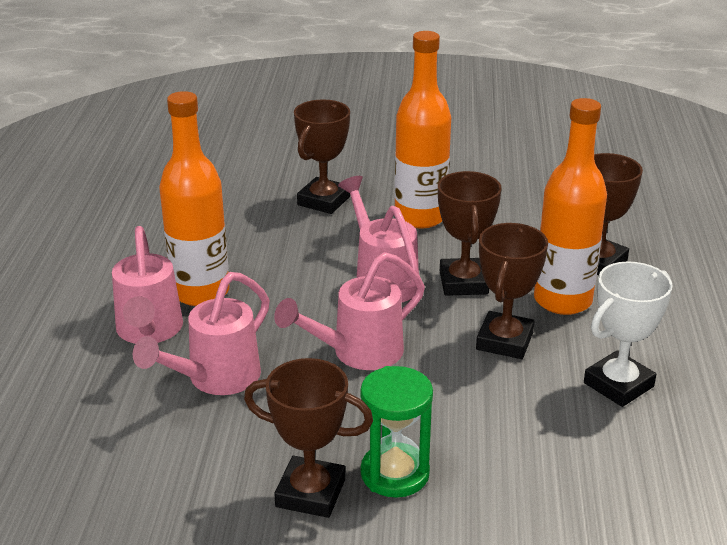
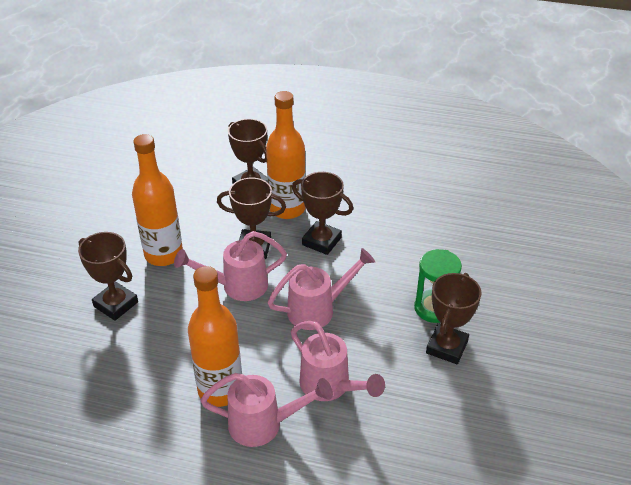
camera: 80 degrees left, 10 degrees up
pink watering can [274,252,425,370] -> pink watering can turned 90 degrees counterclockwise [267,248,375,330]
white trophy [584,261,673,407] -> none

